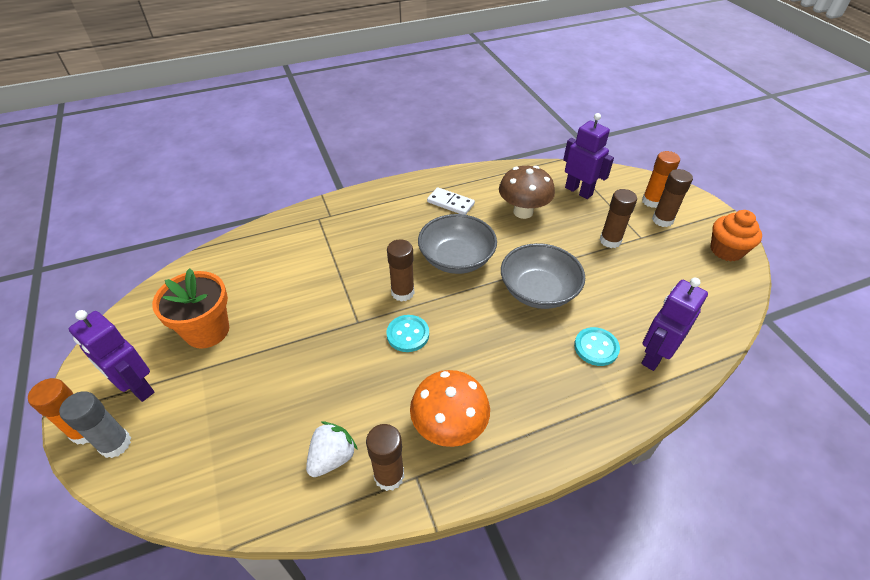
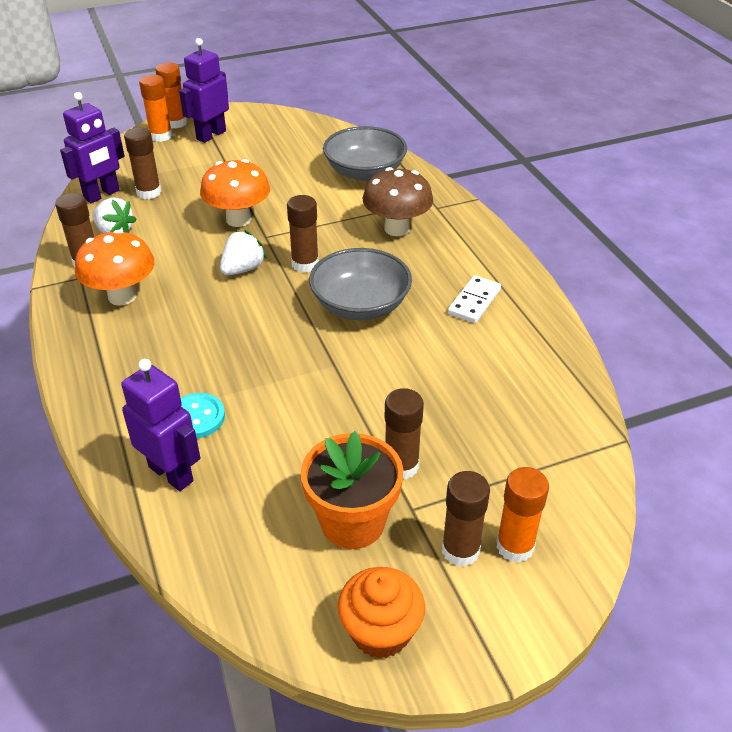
camera: 90 degrees right, 5 degrees down
grey glue stick [59,391,131,458] -> orange glue stick [139,75,173,142]
orange flower pot [152,268,229,349] -> orange flower pot moved to [301,431,404,549]
turquoise button [386,315,429,352] -> white strawberry [220,230,267,275]
brown mushroom [499,166,555,219] -> brown mushroom moved to [363,167,433,236]
grey bowl [501,243,585,309] -> grey bowl moved to [323,126,407,181]
purple robot [563,113,614,199] -> purple robot moved to [60,92,125,203]
none -> brown glue stick [124,127,162,199]
none -> orange mushroom [200,159,270,227]

